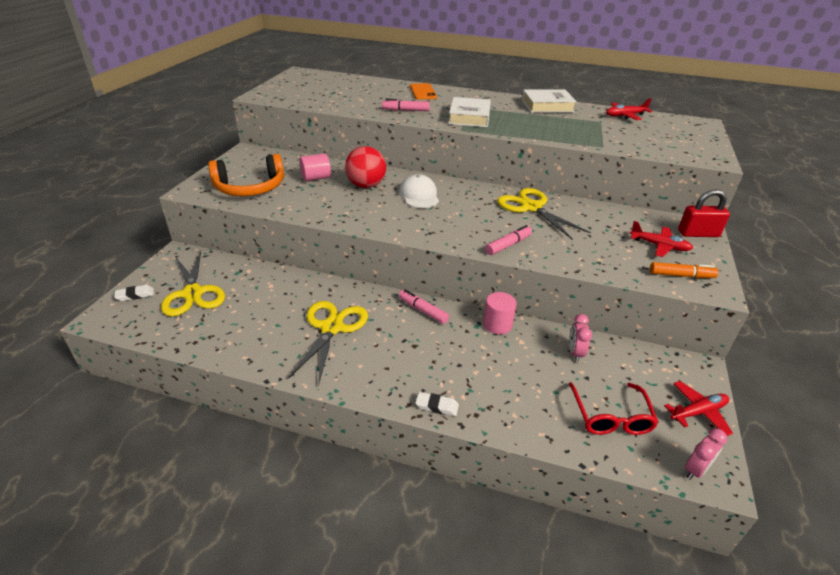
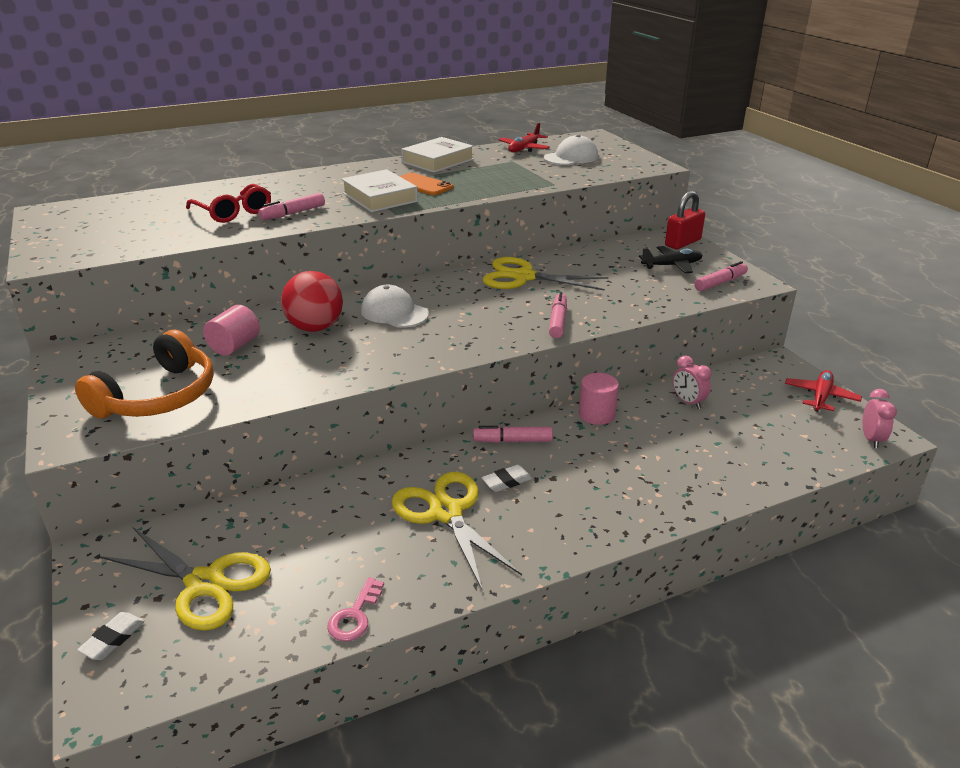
camera: 40 degrees left, 5 degrees down
orange phone [410,83,437,99] -> orange phone moved to [400,173,453,195]
white eraser [415,392,459,416] -> white eraser moved to [482,465,532,492]
red glasses [569,382,659,435] -> red glasses moved to [186,184,271,223]
red plane [630,221,693,257] -> black plane [639,246,703,274]
orange marker [650,262,718,278] -> pink marker [694,261,748,291]
none -> pink key [327,577,384,641]
none -> white cap [544,134,598,165]

